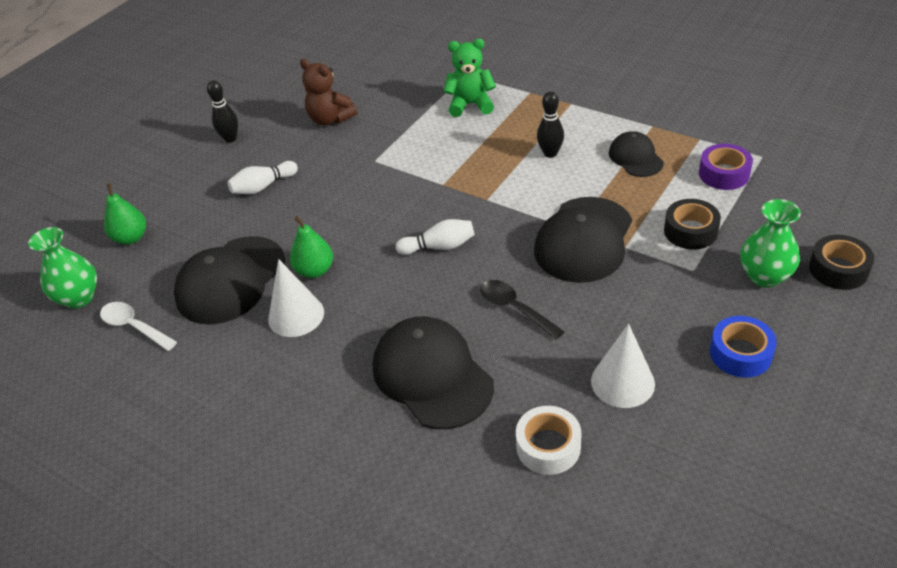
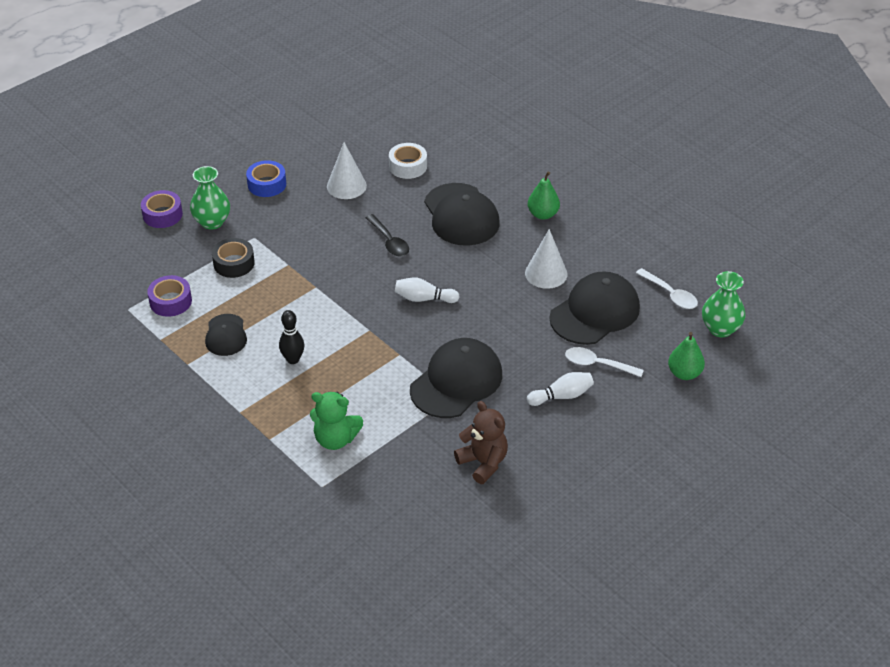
camera: 170 degrees left, 0 degrees up
black bowling pin [207,80,238,143] -> none
green pear [290,216,333,278] -> green pear moved to [528,171,560,220]
black cap [534,197,632,283] -> black cap moved to [410,338,502,418]
black tape [809,235,874,290] -> purple tape [141,190,183,228]
none -> white spoon [565,347,644,377]

